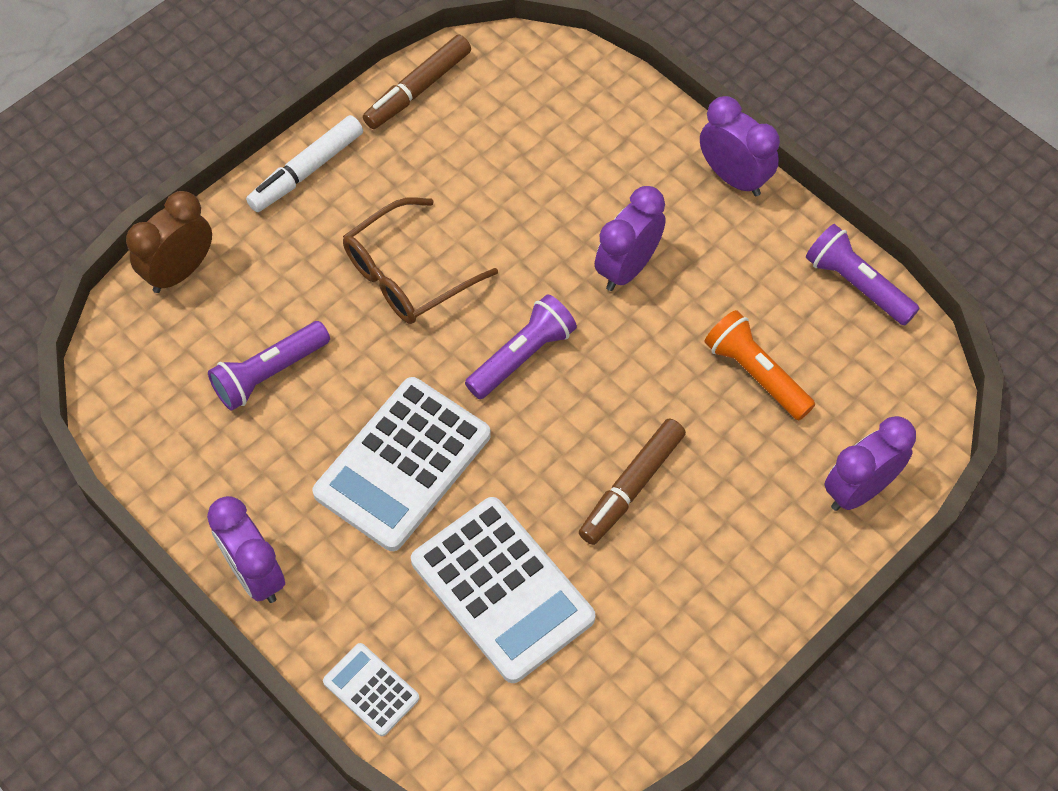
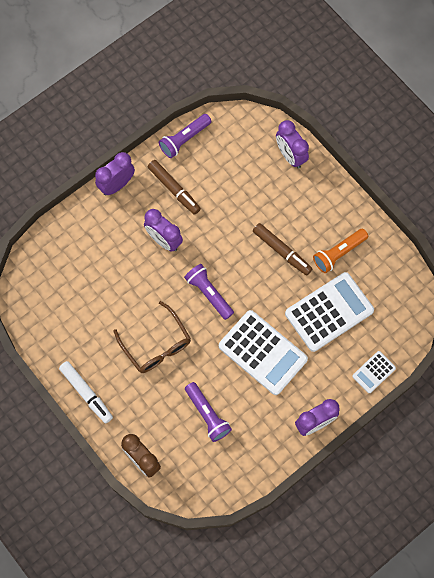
camera: 85 degrees left, 10 degrees up
brown marker [363,34,471,129] -> brown marker moved to [148,160,201,215]
orange flashlight [704,310,815,420] -> orange flashlight moved to [313,229,368,273]

